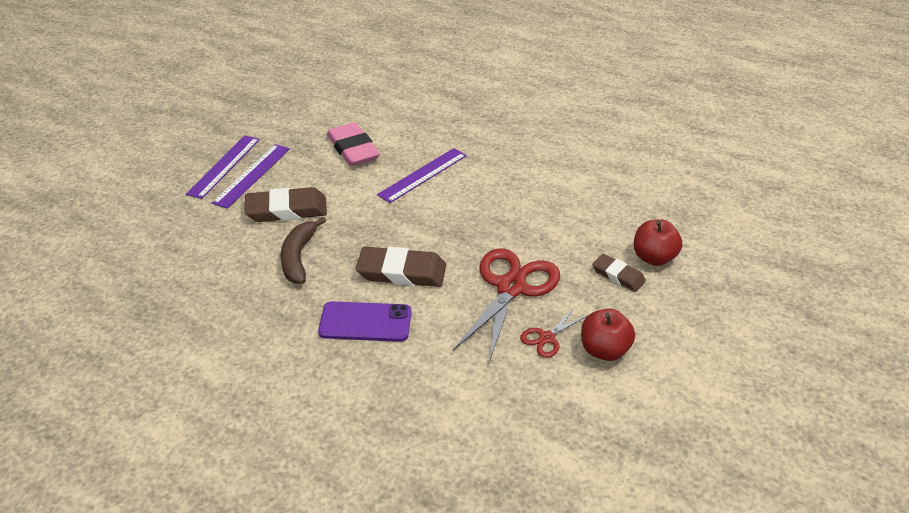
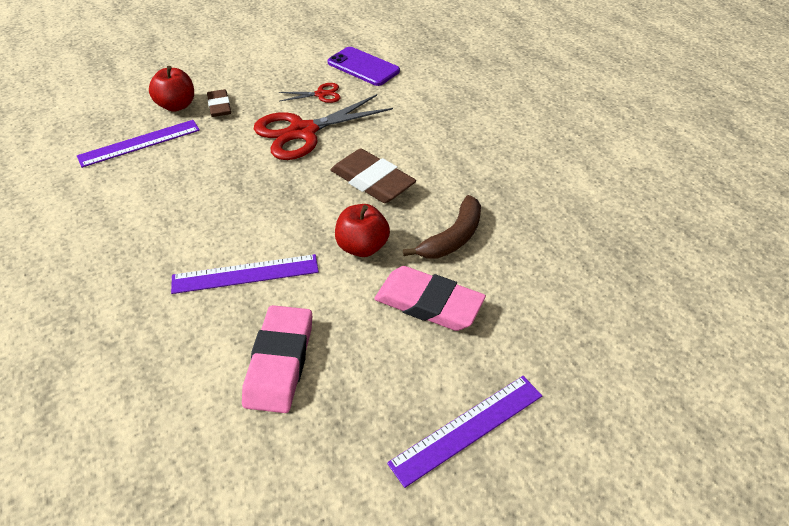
camera: 145 degrees left, 5 degrees up
purple ruler [212,144,290,209] -> purple ruler moved to [77,120,200,168]
brown eraser [244,187,327,222] -> pink eraser [374,266,486,331]
purple phone [318,301,412,342] -> purple phone moved to [328,47,400,86]
red apple [581,309,635,361] -> red apple moved to [335,204,390,257]

